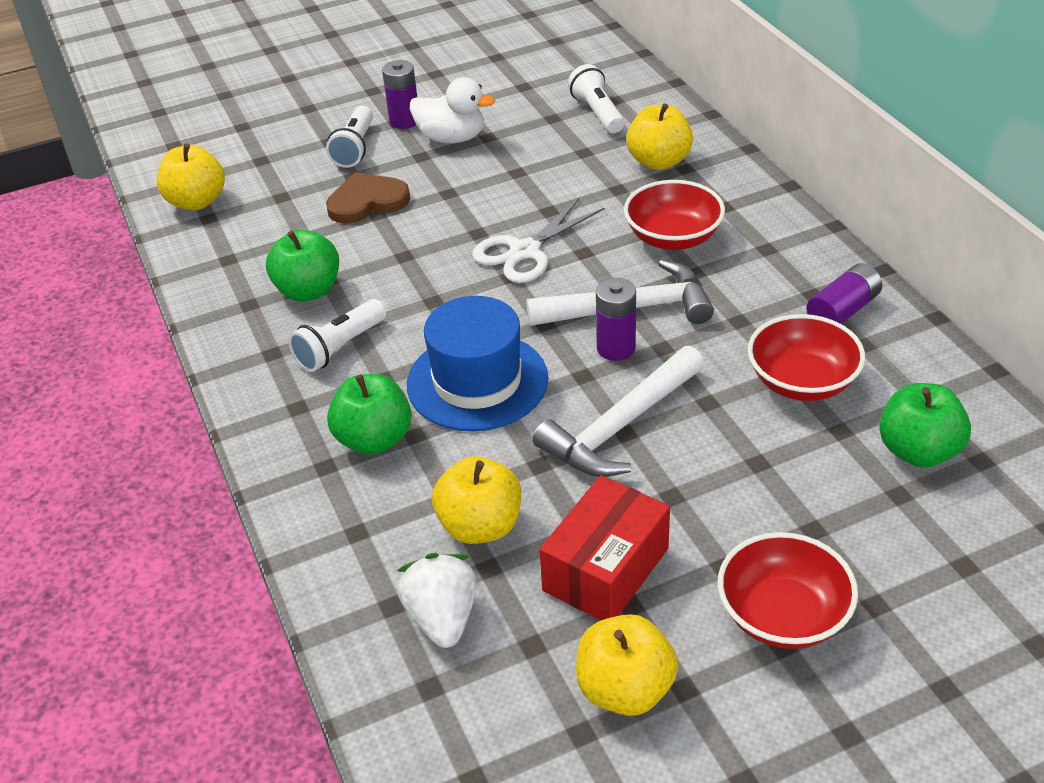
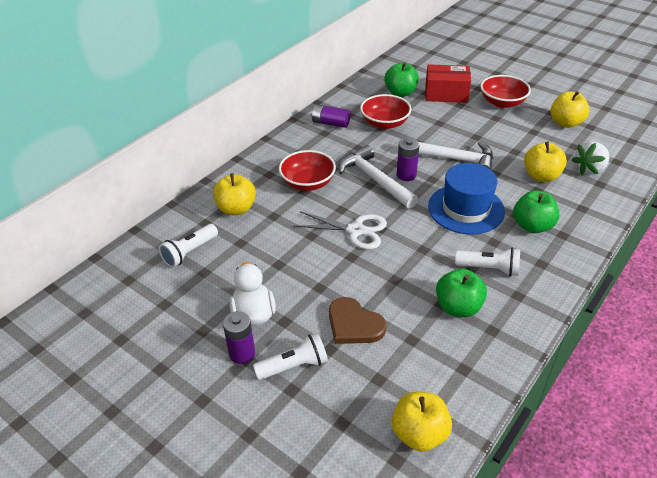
camera: 120 degrees left, 0 degrees up
red box [539,475,670,620] -> red box moved to [425,64,471,103]

